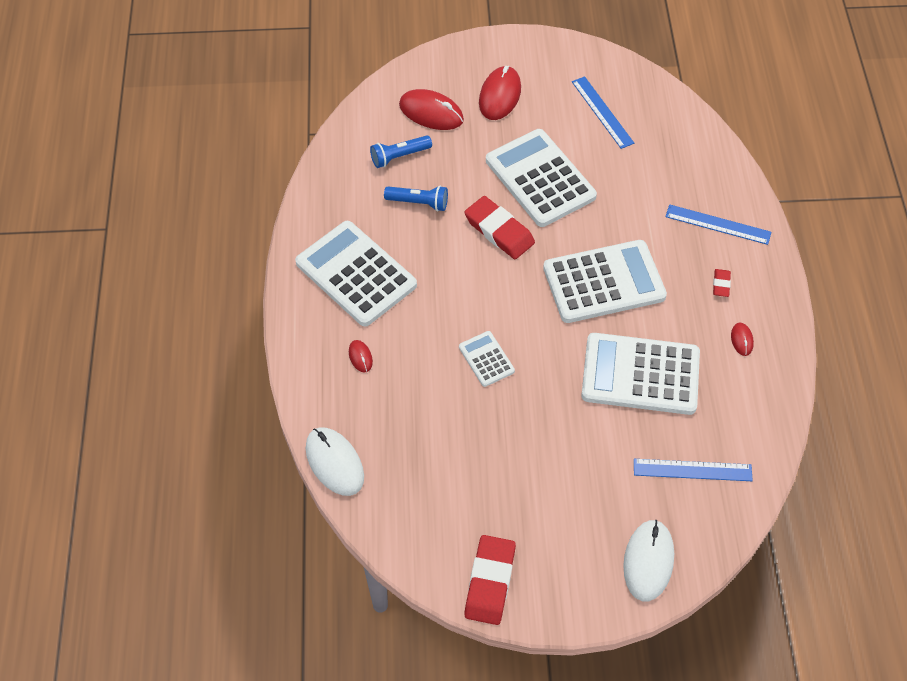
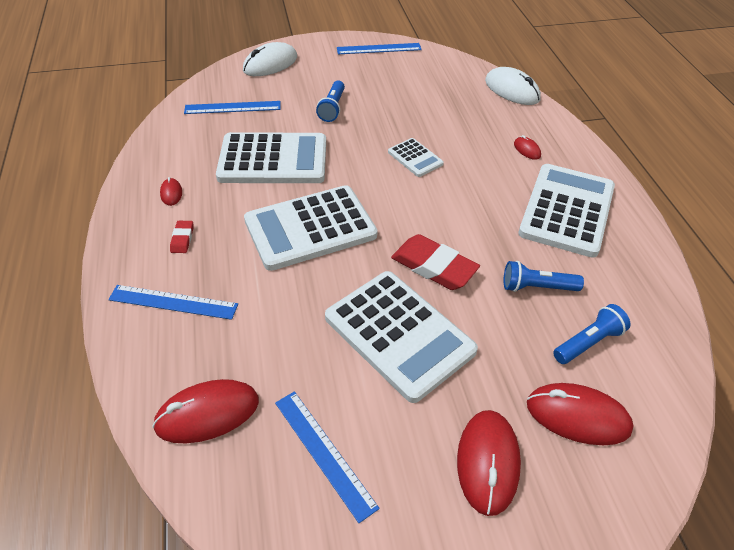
camera: 170 degrees right, 10 degrees down
white calculator [295,221,417,326] -> white calculator turned 105 degrees counterclockwise [518,164,615,258]
red eraser [464,535,516,625] -> blue ruler [337,43,422,54]
white mouse [623,520,674,601] -> white mouse turned 45 degrees clockwise [243,42,297,76]
none -> red mouse [152,379,259,443]
none -> blue flashlight [316,80,345,122]

